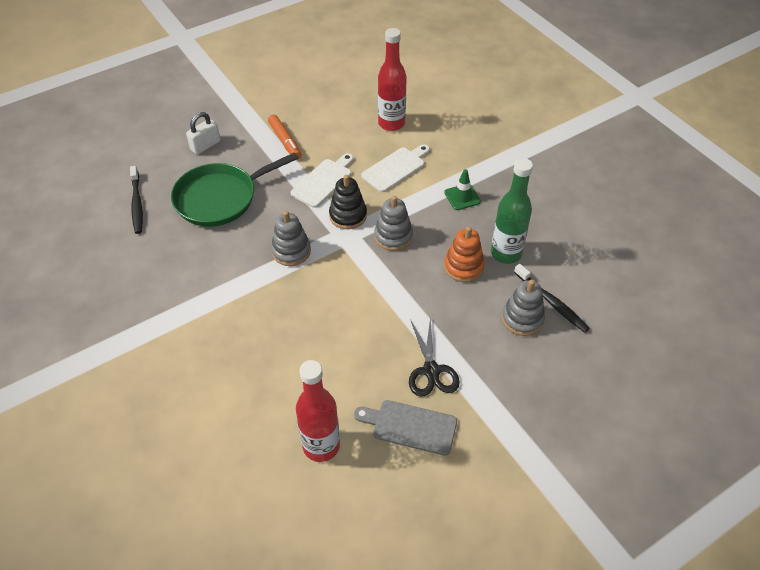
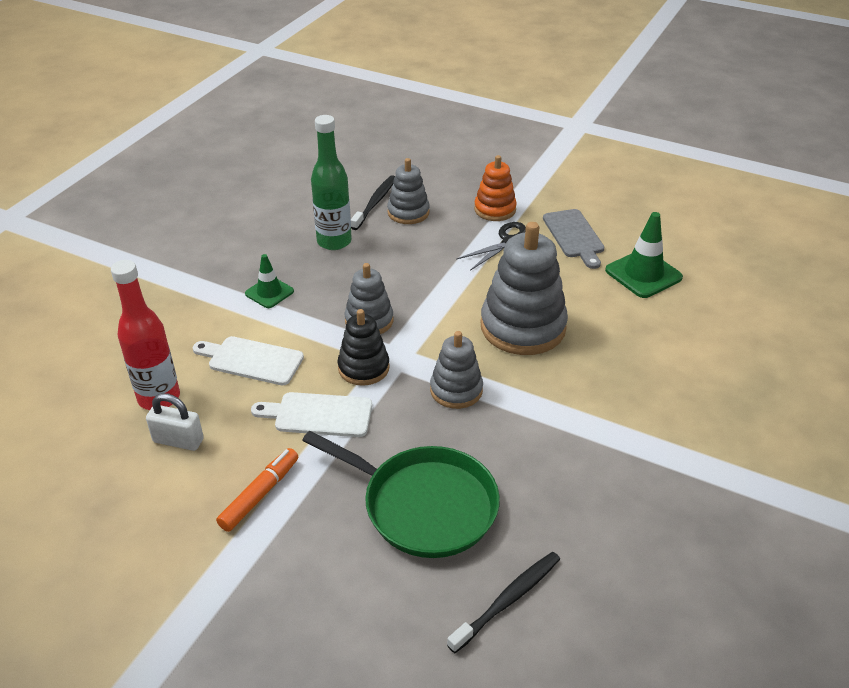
camera: 120 degrees left, 10 degrees down
white padlock [186,112,220,155] -> white padlock moved to [146,393,204,451]
red bottle [296,360,340,462] -> green traffic cone [605,212,683,298]
orange stacking toy [444,227,485,282] -> orange stacking toy moved to [474,155,517,221]
none -> grey stacking toy [481,222,568,355]

